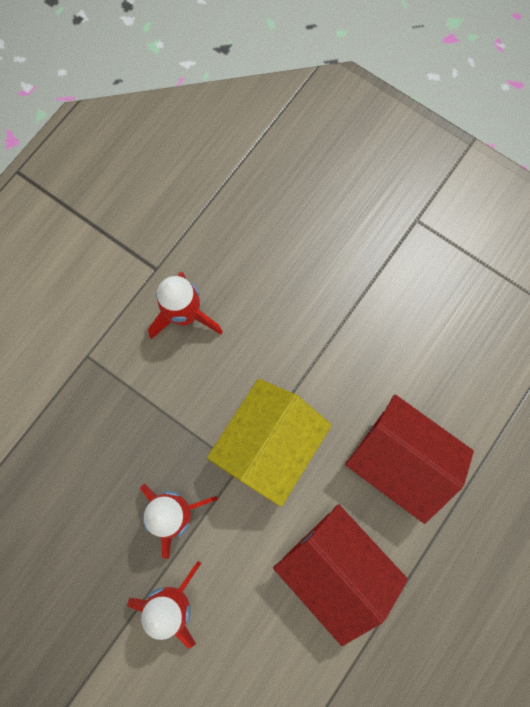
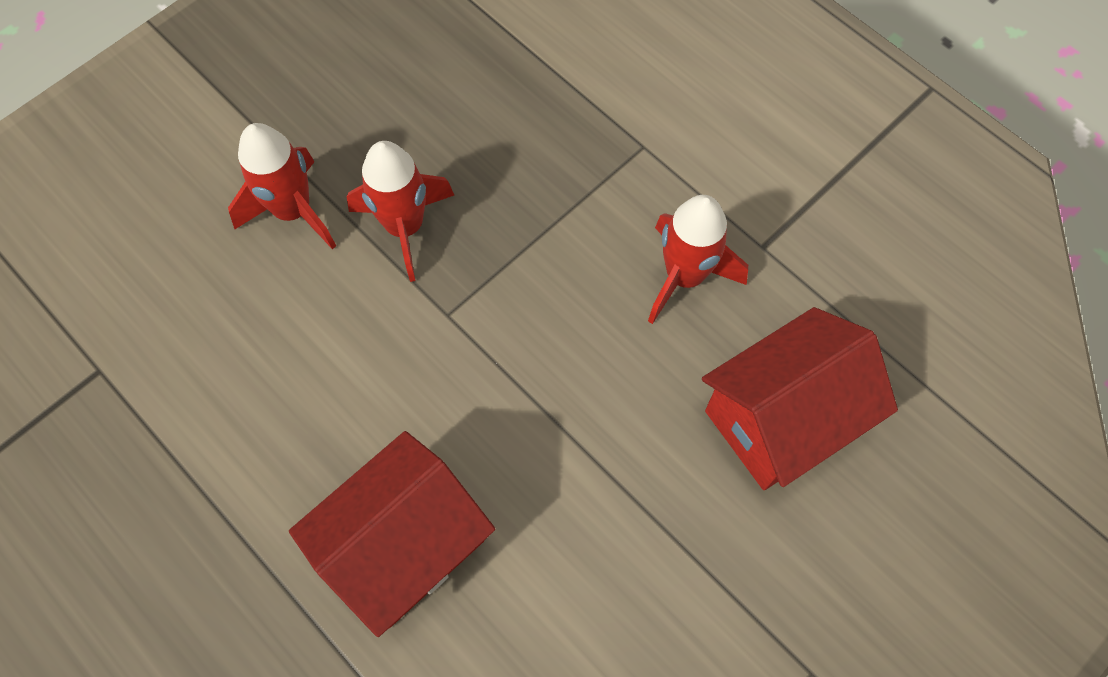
camera: 100 degrees right, 10 degrees down
yellow house [207,379,332,507] -> none
red house [273,504,408,646] -> red house moved to [702,307,898,490]

